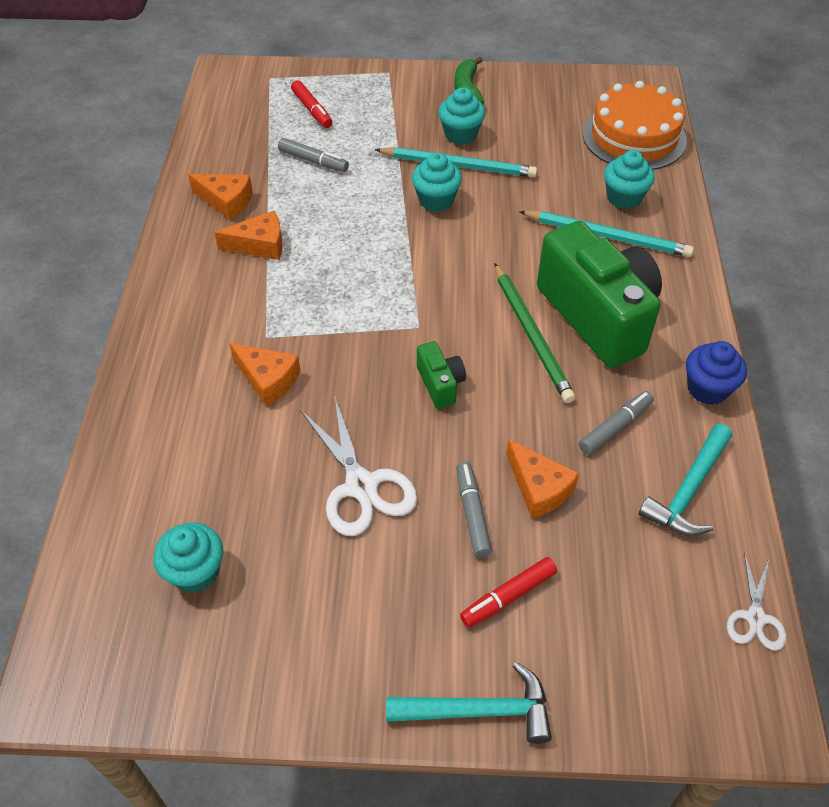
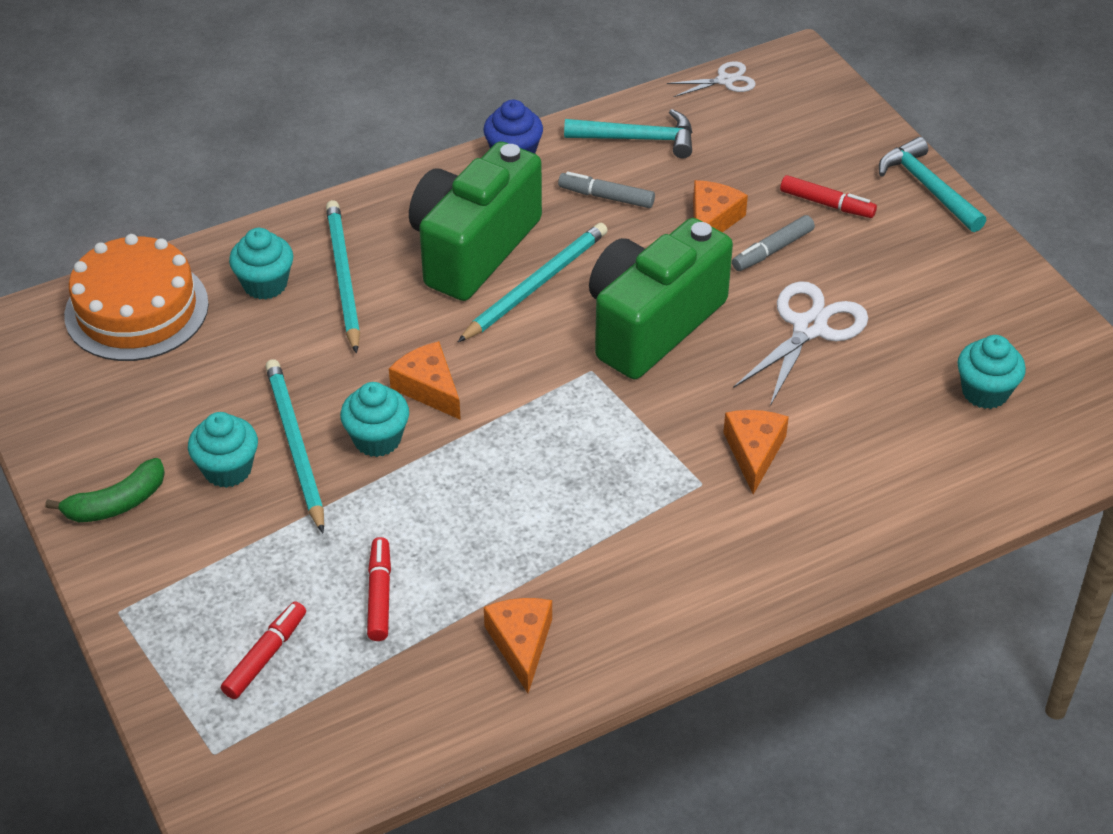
camera: 120 degrees left, 5 degrees down
orange cheese [214,211,283,260] -> orange cheese moved to [389,341,461,420]
grey marker [278,138,349,172] -> red marker [367,537,391,641]
green camera [417,341,466,409] -> green camera [589,218,733,379], size x2.32
green pencil [494,263,575,403] -> turquoise pencil [458,223,608,342]

